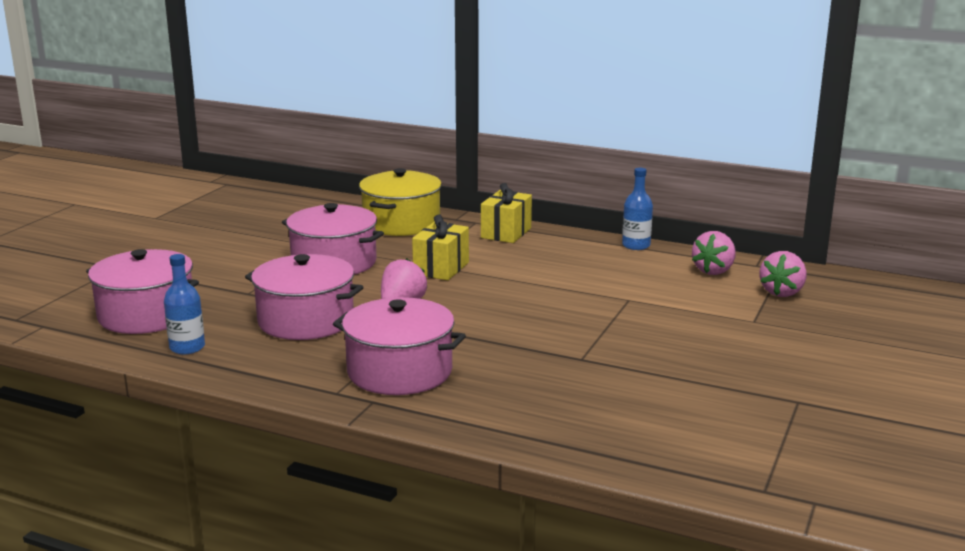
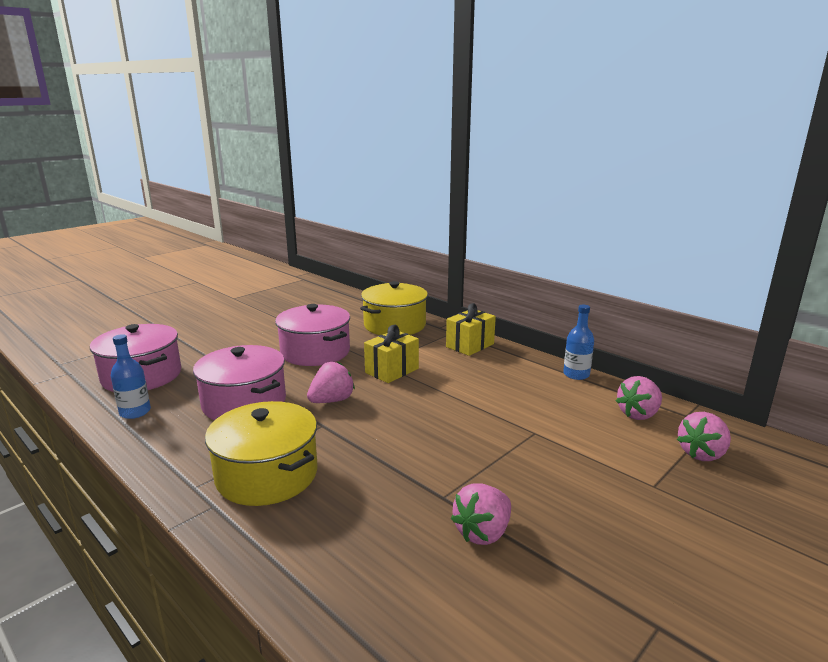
camera: 20 degrees right, 0 degrees up
pink pot [333,297,466,395] -> yellow pot [205,401,317,506]
none -> pink strawberry [451,483,511,545]

